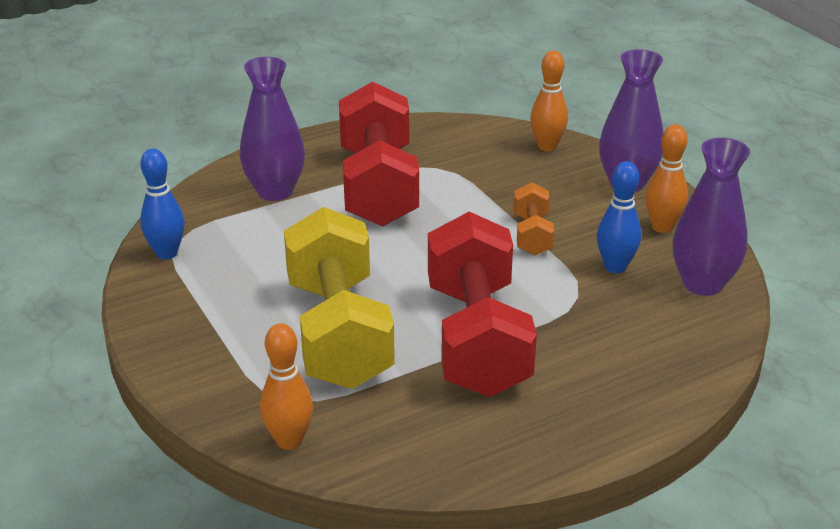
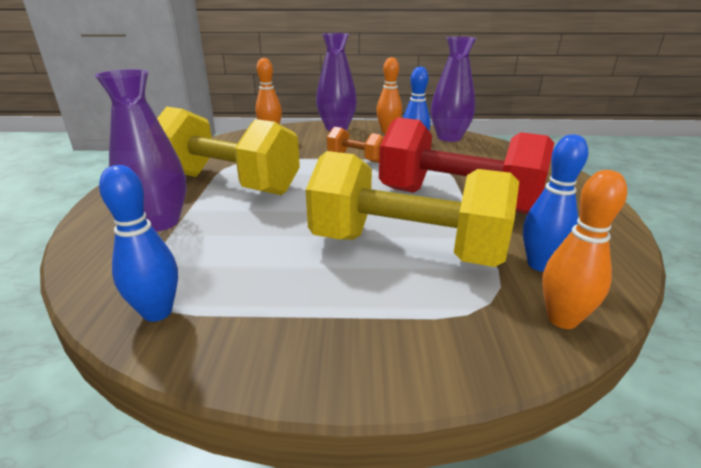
camera: 60 degrees left, 5 degrees down
red dumbbell [339,81,419,227] -> yellow dumbbell [157,107,300,195]
none -> blue bowling pin [523,134,588,272]

